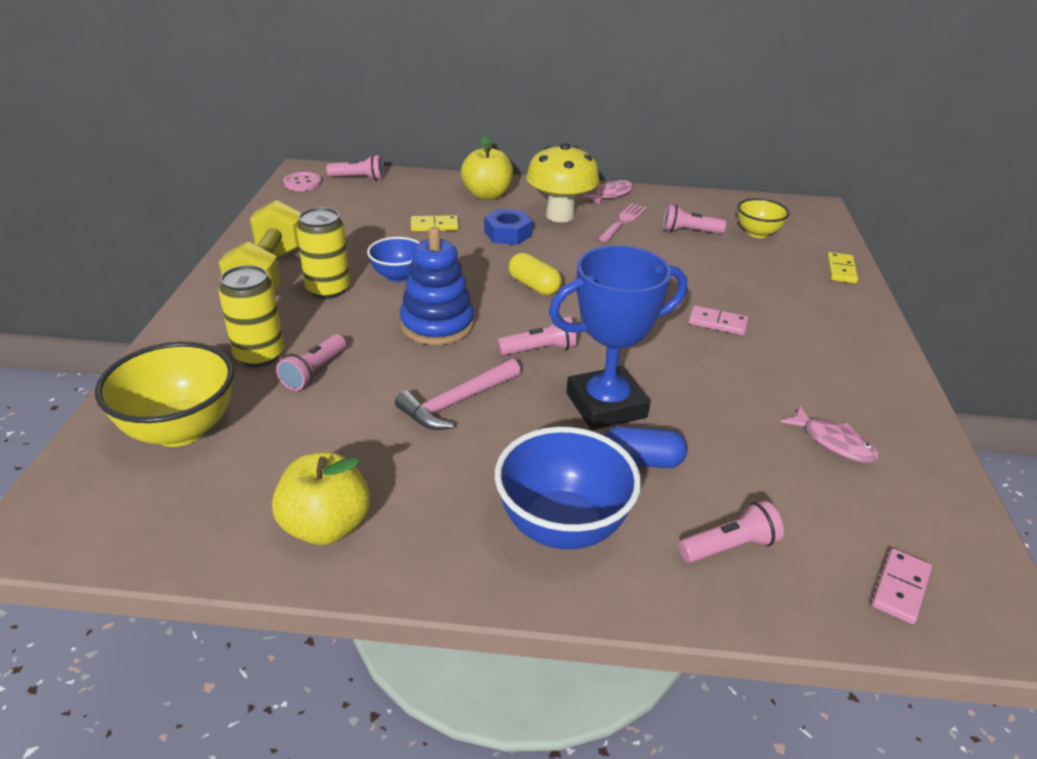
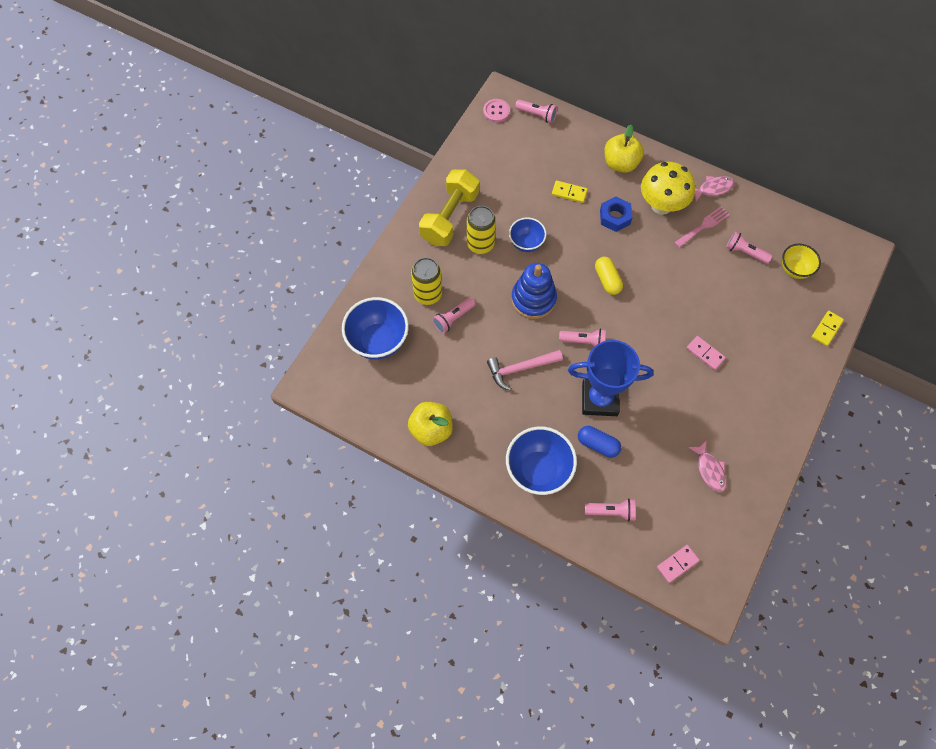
camera: 25 degrees right, 30 degrees up
yellow bowl [95,342,234,447] -> blue bowl [342,297,409,360]

